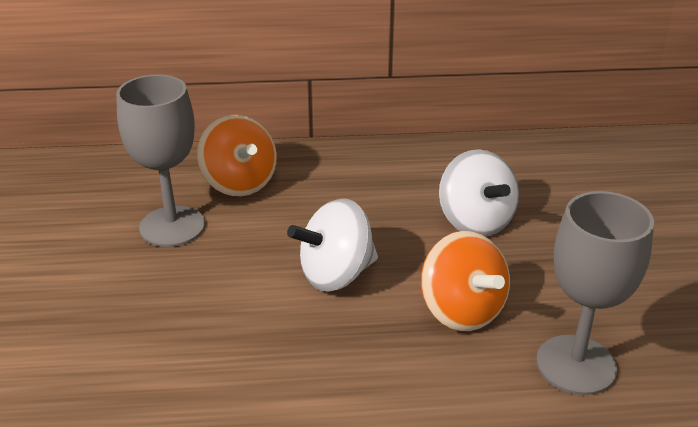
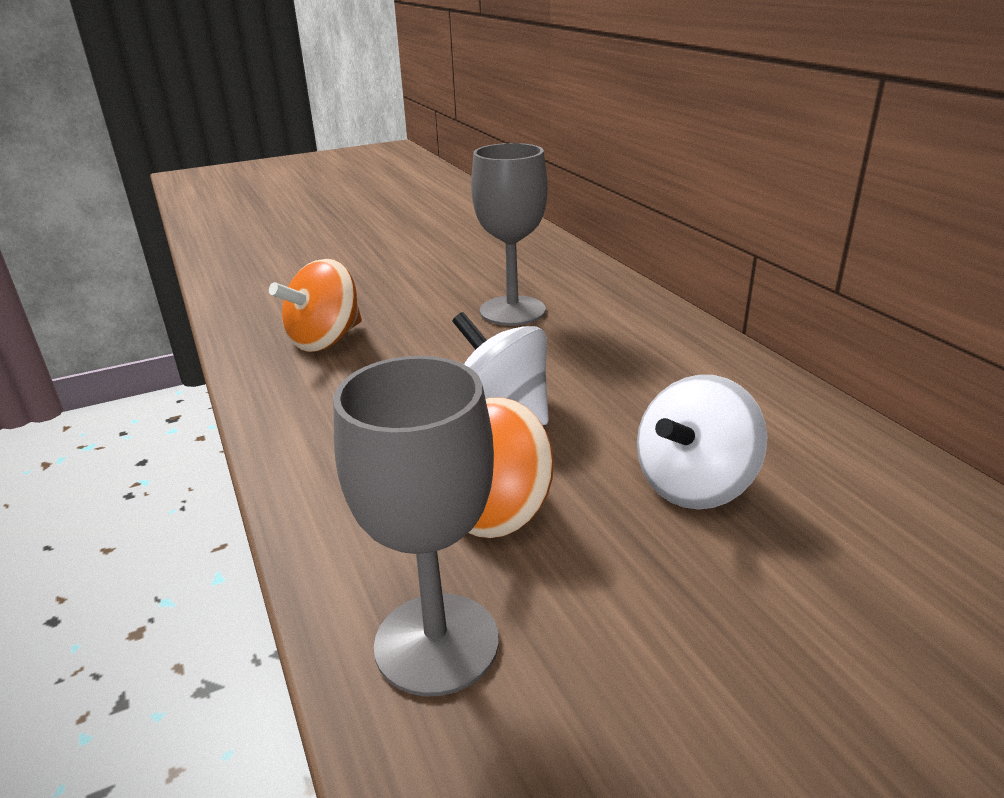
camera: 70 degrees right, 5 degrees down
orange spinning top [197,114,277,197] -> orange spinning top moved to [269,259,362,352]

